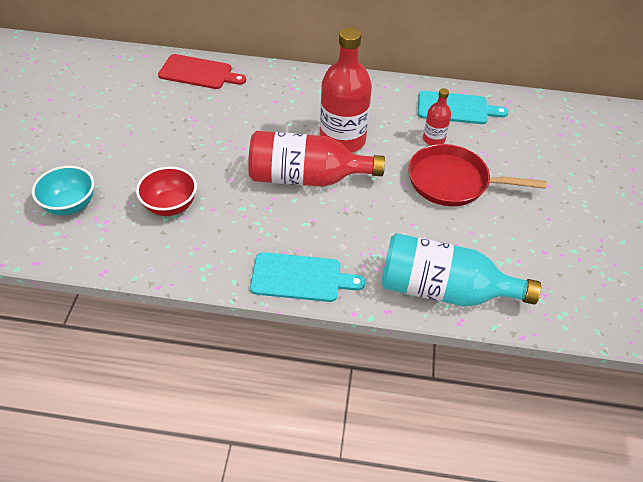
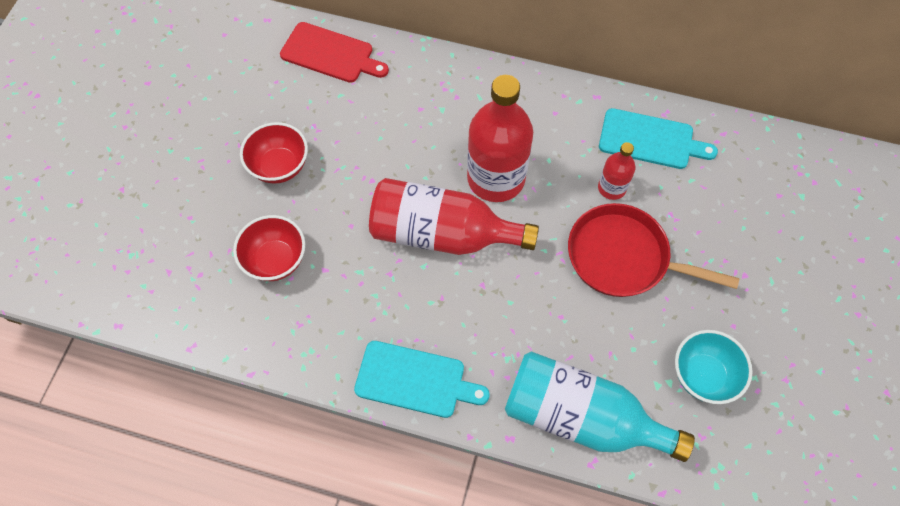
camera: 10 degrees right, 15 degrees up
turquoise bowl [32,166,94,215] -> turquoise bowl moved to [675,330,753,404]
none -> red bowl [240,122,308,183]

